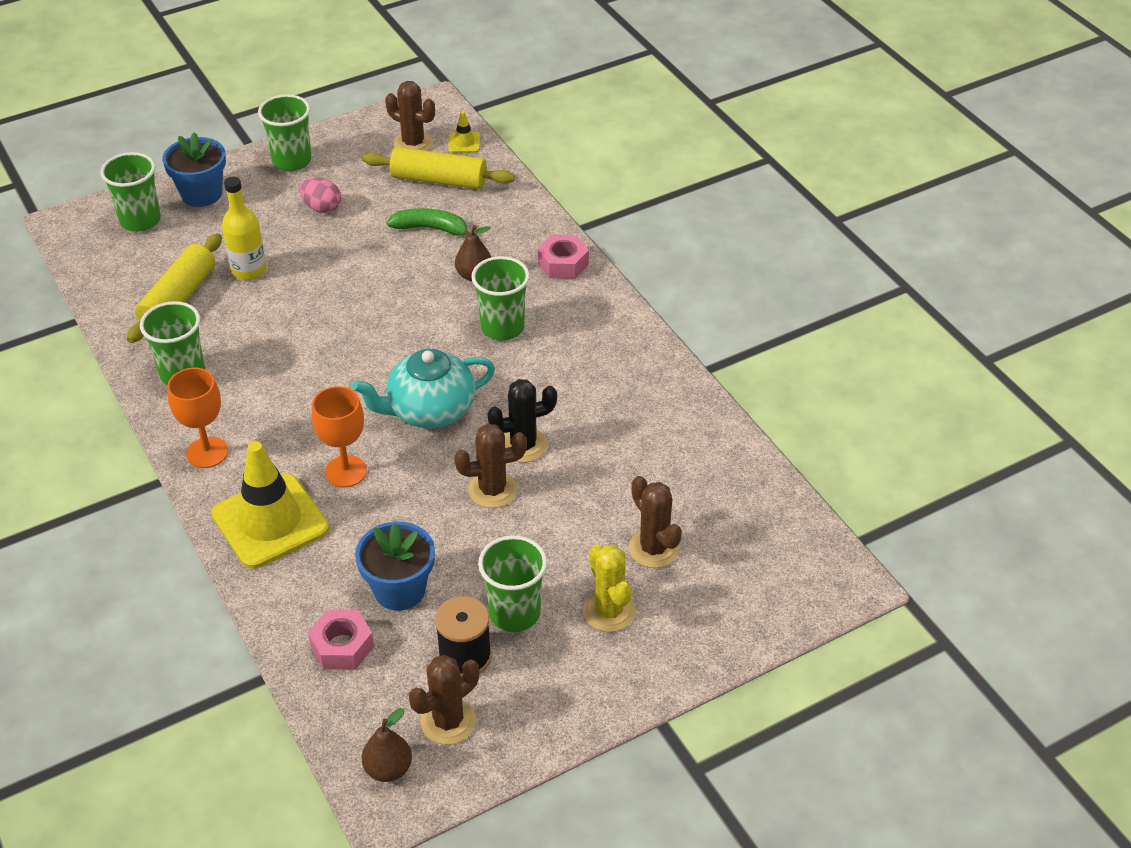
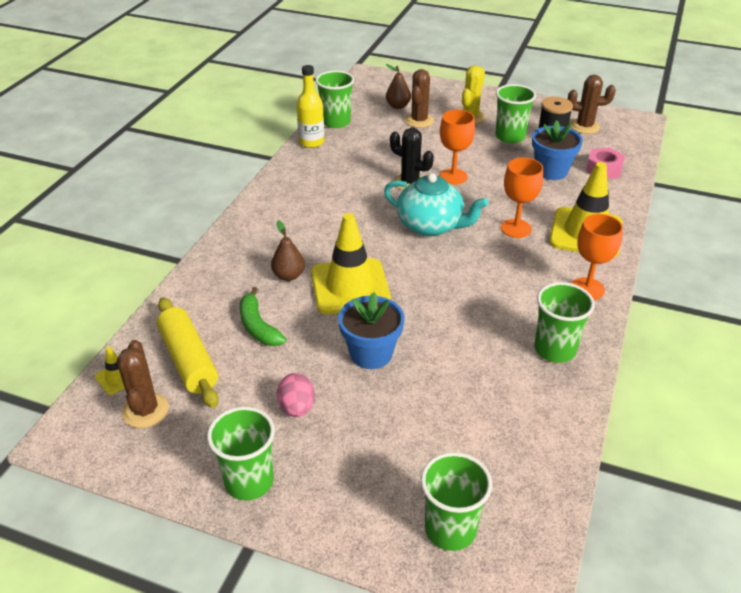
camera: 130 degrees left, 5 degrees down
yellow rolling pin [127,233,222,343] -> none
blue flower pot [162,132,226,207] -> blue flower pot moved to [338,292,404,369]
yellow bottle [222,177,266,280] -> yellow bottle moved to [297,65,324,148]
brown pear [362,708,412,782] -> brown pear moved to [386,64,411,109]
brown cactus [454,424,527,508] -> orange goblet [440,110,475,185]
green cup [471,256,530,340] -> green cup moved to [315,71,354,128]
pink nut [538,235,589,279] -> none
none -> yellow traffic cone [311,213,391,314]

